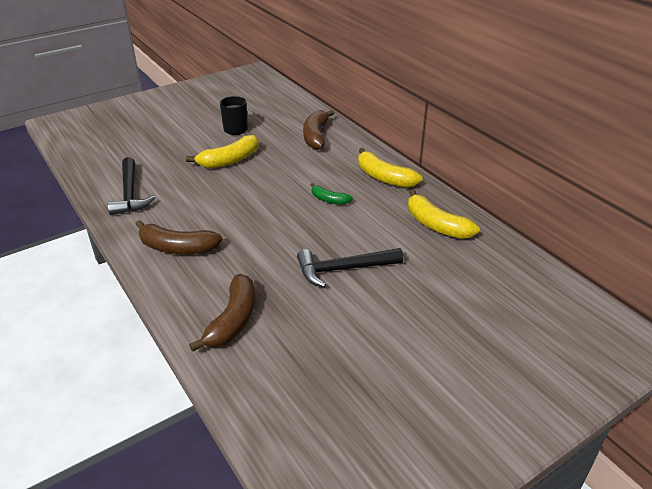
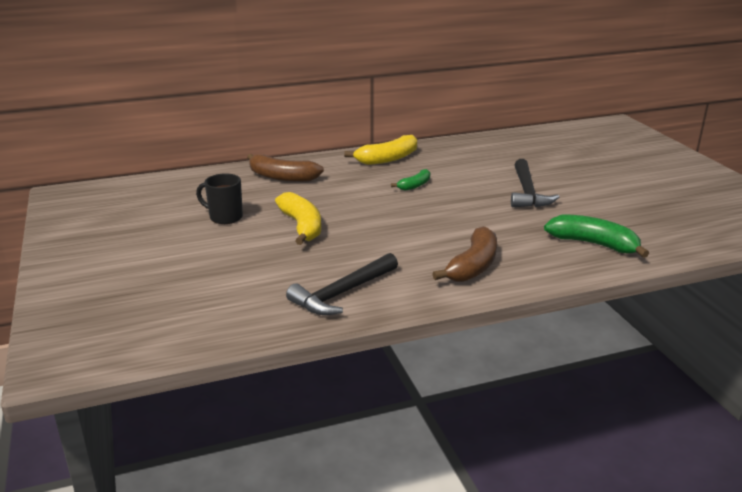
camera: 75 degrees left, 10 degrees down
black hammer [107,157,155,215] -> black hammer turned 135 degrees clockwise [286,253,398,315]
brown banana [189,274,255,352] -> green banana [544,215,649,258]
yellow banana [408,189,480,239] -> none

